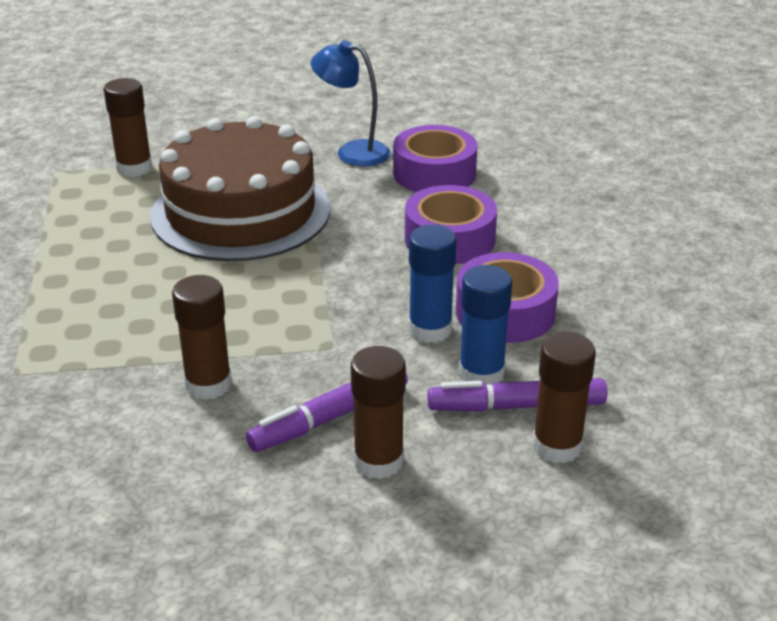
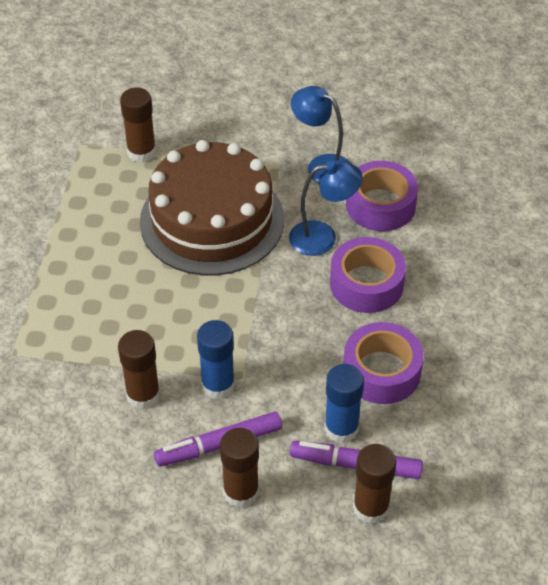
camera: 15 degrees right, 15 degrees up
blue glue stick [409,225,457,343] -> blue glue stick moved to [197,320,235,399]
none -> blue lamp [289,160,363,256]

